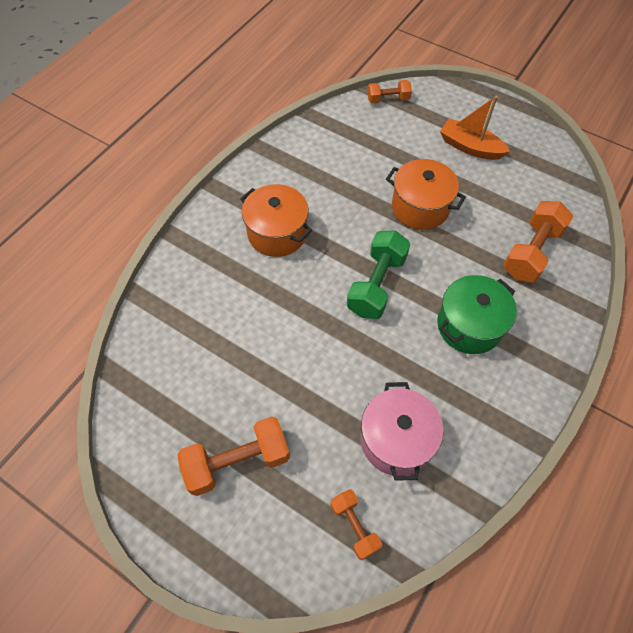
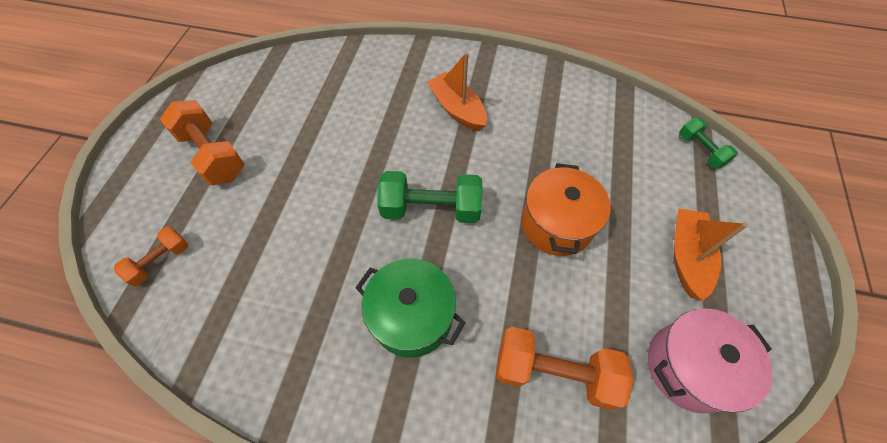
camera: 70 degrees right, 0 degrees up
orange pot [240,184,312,257] -> orange boat [427,52,487,132]
pink pot [361,382,443,481] -> pink pot moved to [648,308,773,414]
orange dumbbell [368,80,412,103] -> green dumbbell [679,118,738,169]

